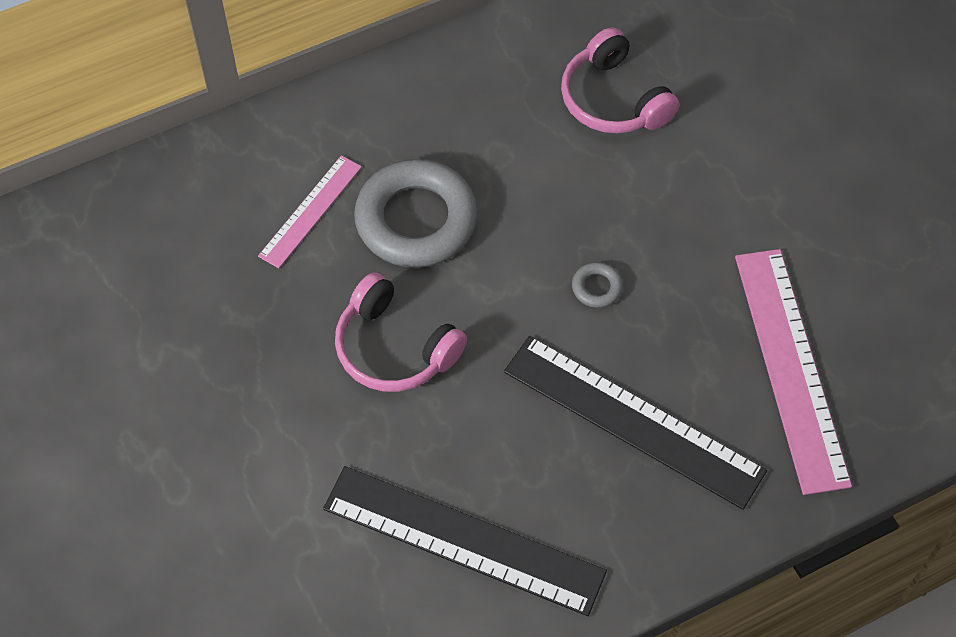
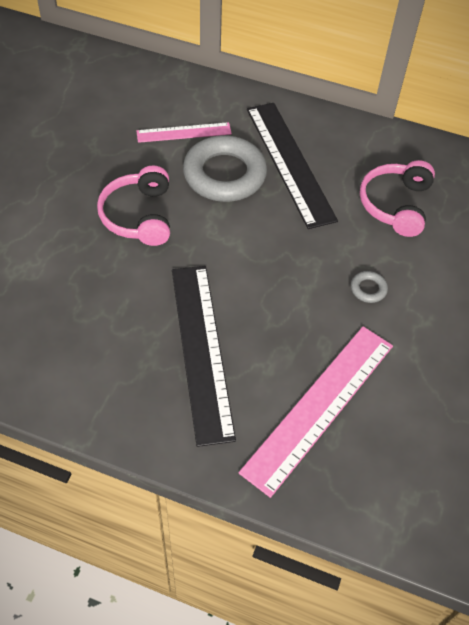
camera: 45 degrees right, 5 degrees down
black ruler [323,466,607,616] -> black ruler moved to [247,103,338,229]
grey ring [572,262,623,308] -> grey ring moved to [351,271,388,303]

